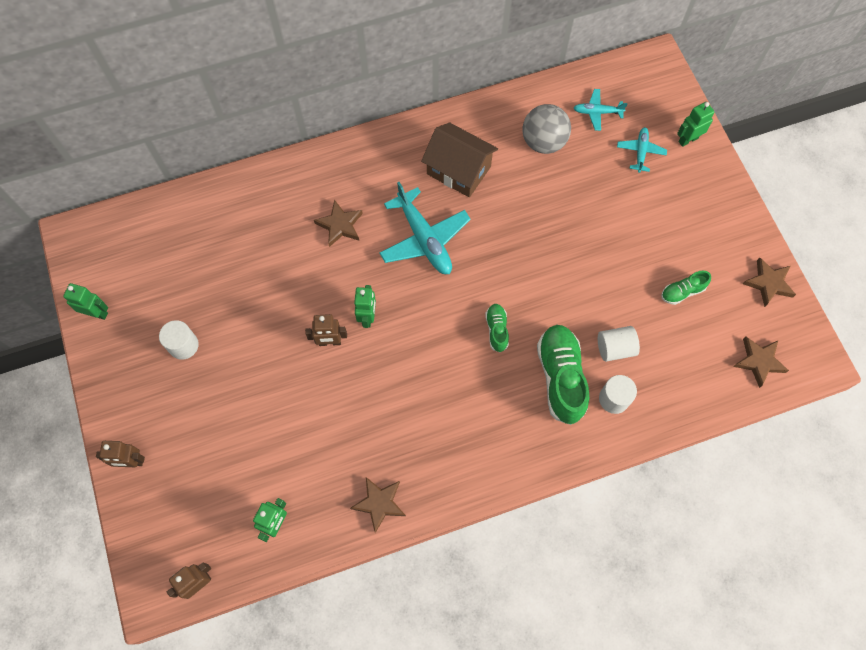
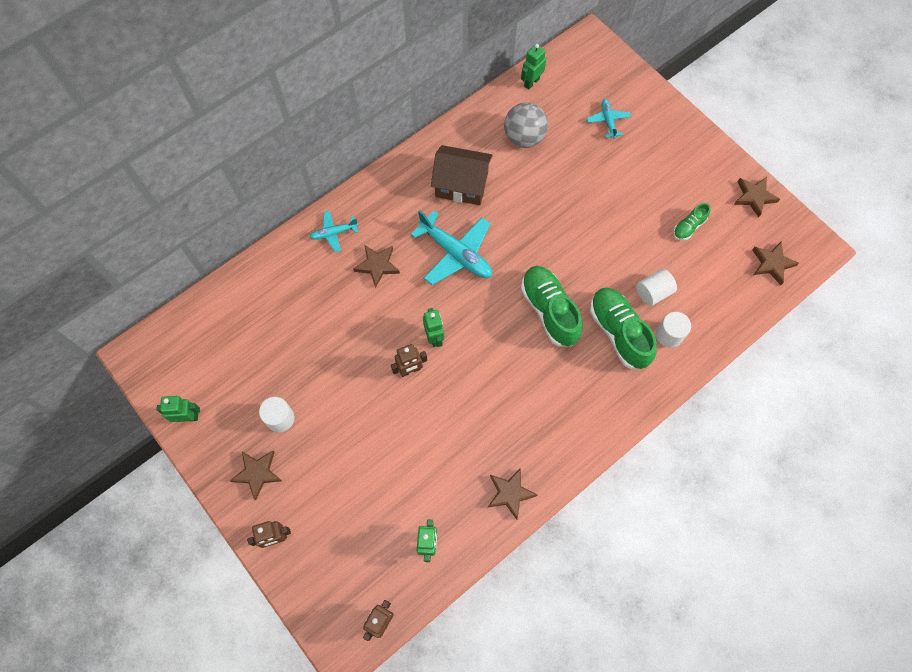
camera: 20 degrees left, 0 degrees up
green shoe [485,304,509,353] -> green shoe [521,266,583,346], size x1.96
turquoise plane [574,89,628,131] -> turquoise plane moved to [310,211,359,253]
green robot [677,102,714,147] -> green robot moved to [521,44,546,89]
none -> brown star [230,451,282,500]

